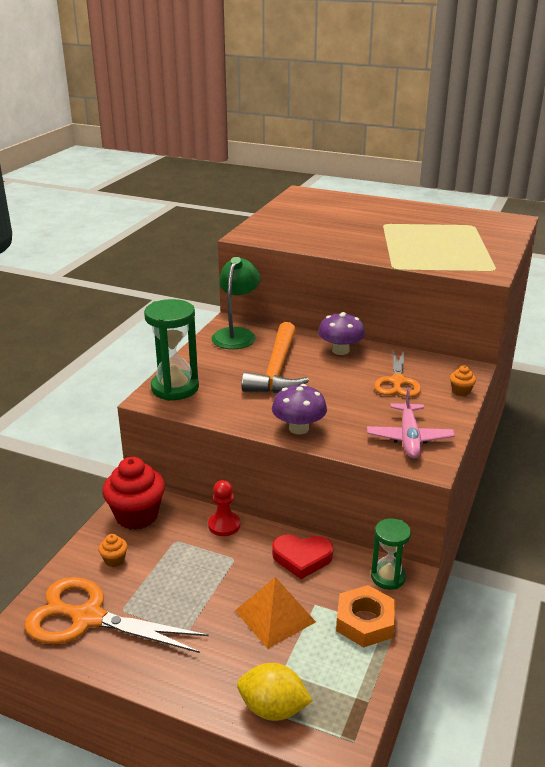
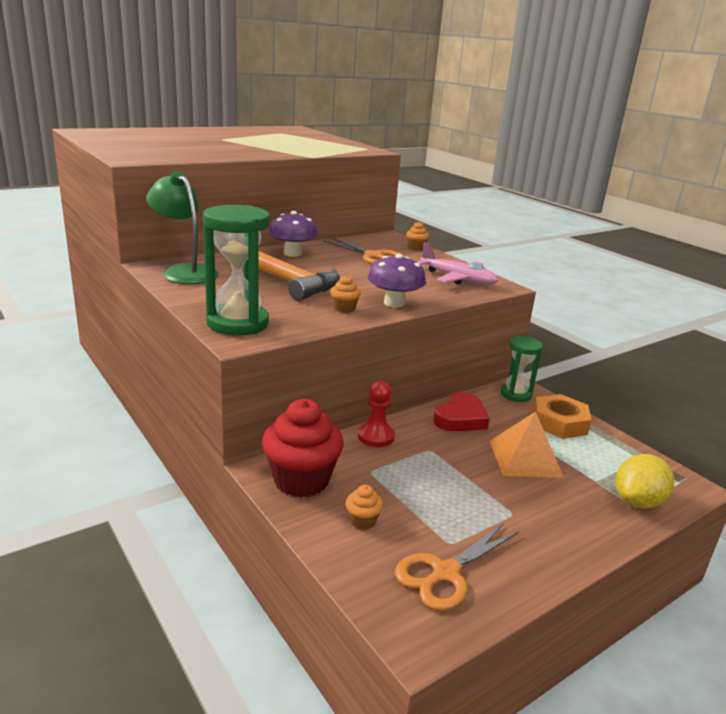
camera: 60 degrees left, 5 degrees down
orange scissors [24,577,209,653] -> orange scissors [395,523,519,611], size x0.65
none -> orange cupcake [330,275,361,313]

